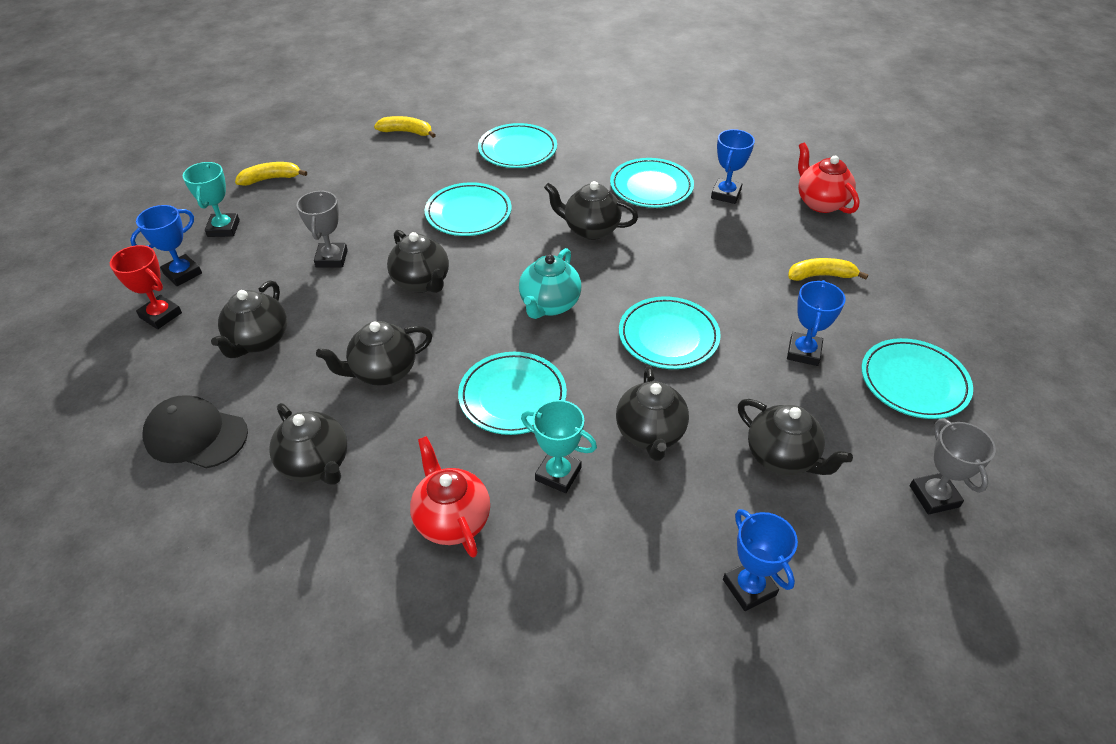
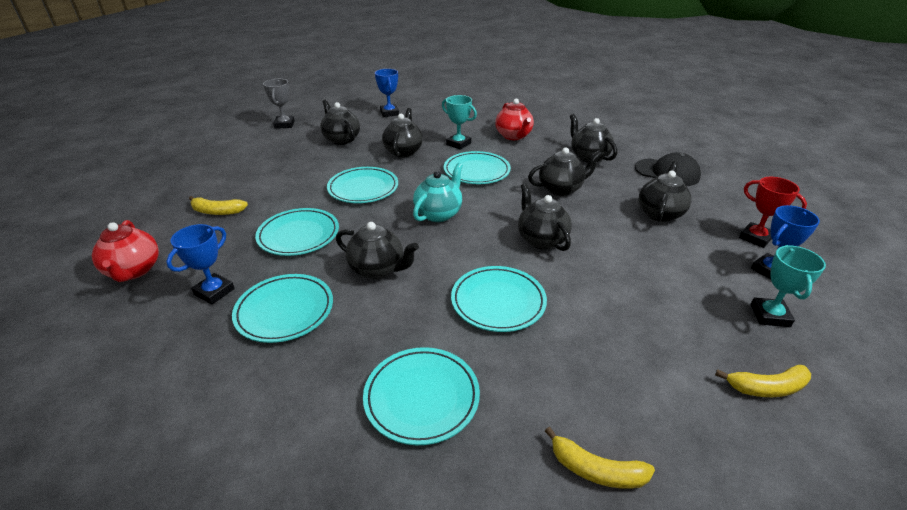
camera: 170 degrees left, 10 degrees down
grey trophy [296,190,348,268] -> none
blue trophy [787,280,846,366] -> none
turquoise plate [862,338,973,419] -> turquoise plate moved to [255,208,339,256]

